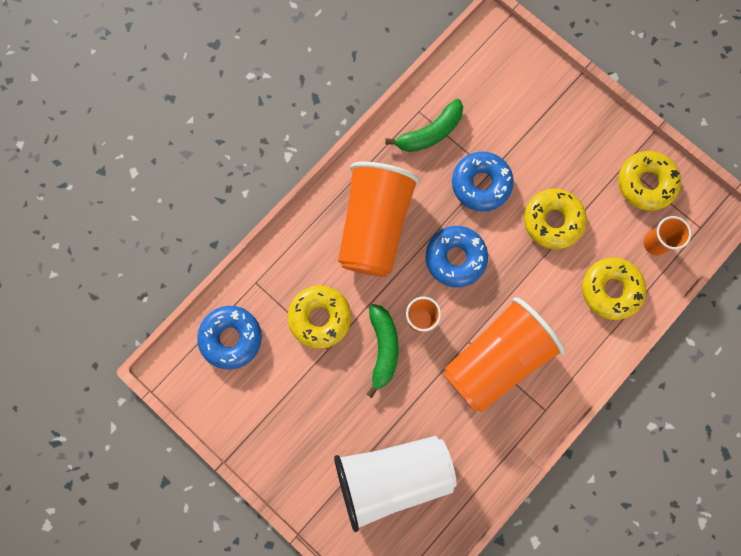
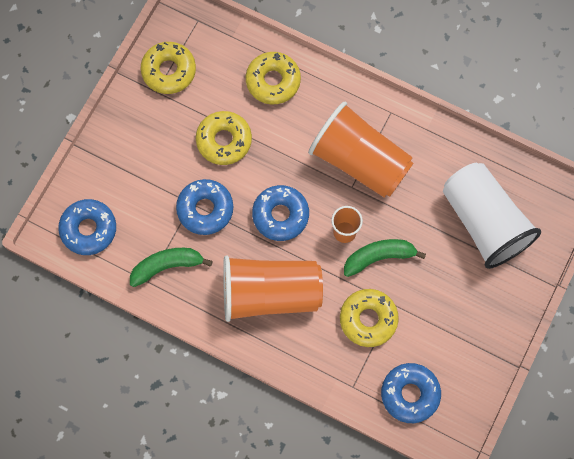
camera: 105 degrees left, 5 degrees down
green banana [385,99,463,152] -> green banana turned 60 degrees counterclockwise [130,248,213,287]
orange cup [644,216,691,255] -> none
none -> blue donut [58,199,116,255]

